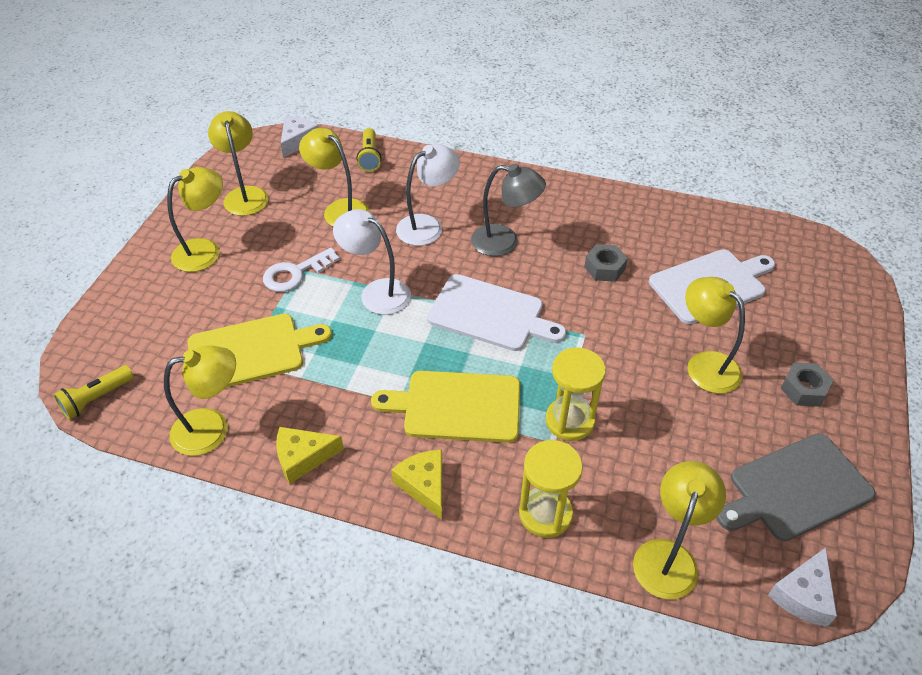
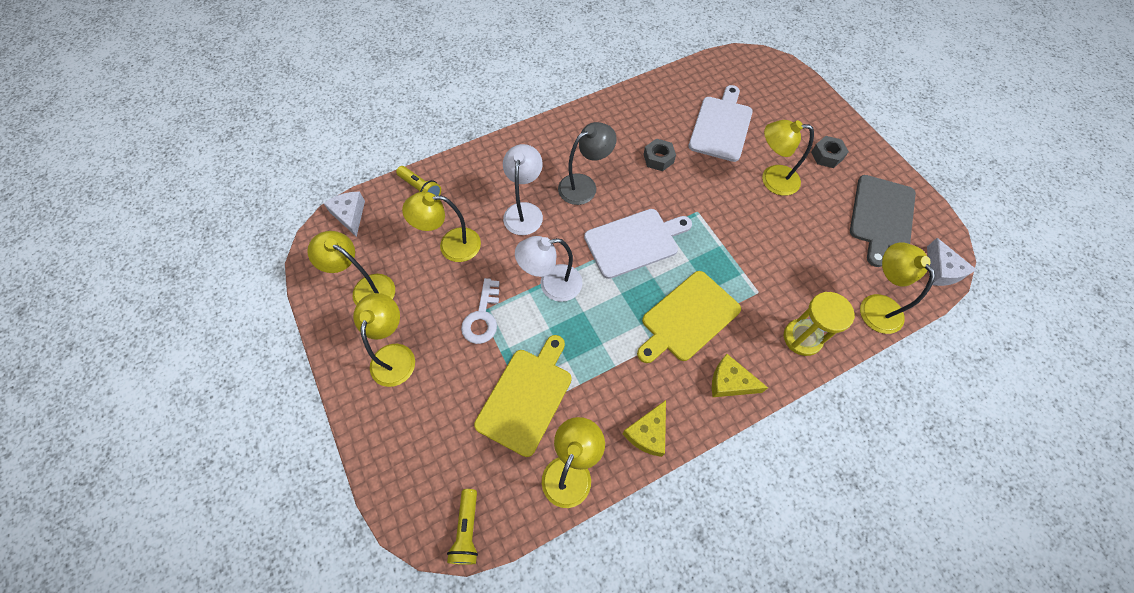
camera: 45 degrees left, 15 degrees up
yellow hourglass [545,347,606,441] -> none

